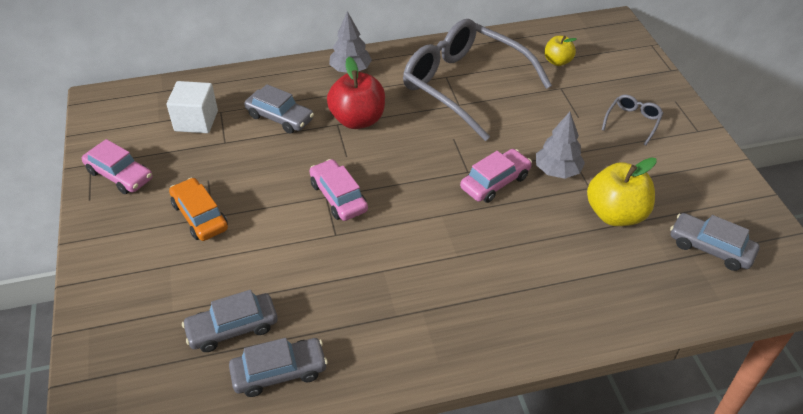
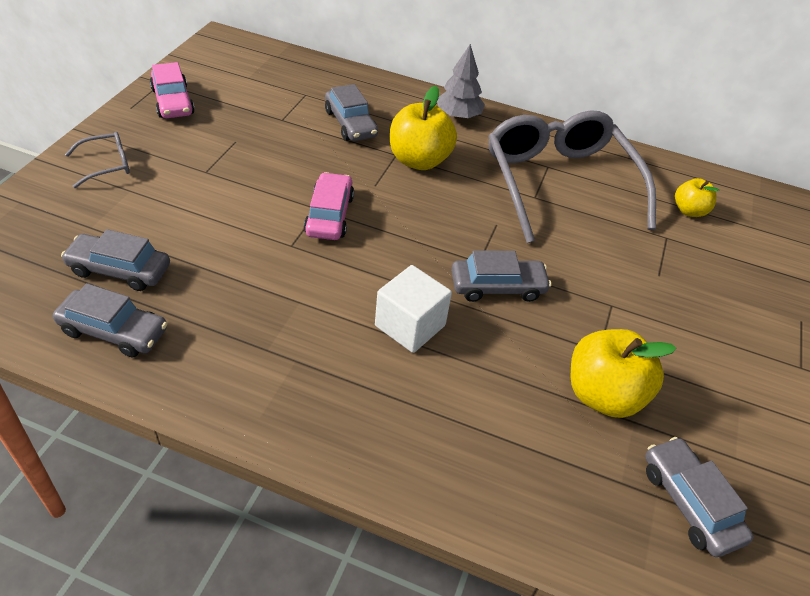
camera: 30 degrees right, 0 degrees up
white cube [166,81,218,133] -> white cube moved to [375,265,452,353]
orange car [169,178,228,241] -> none
red apple [327,57,385,129] -> yellow apple [390,86,457,170]
pink car [460,149,532,203] -> grey car [451,250,551,302]
grey tree [536,112,585,179] -> none
grey glasses [602,95,663,146] -> grey glasses moved to [65,132,130,188]

